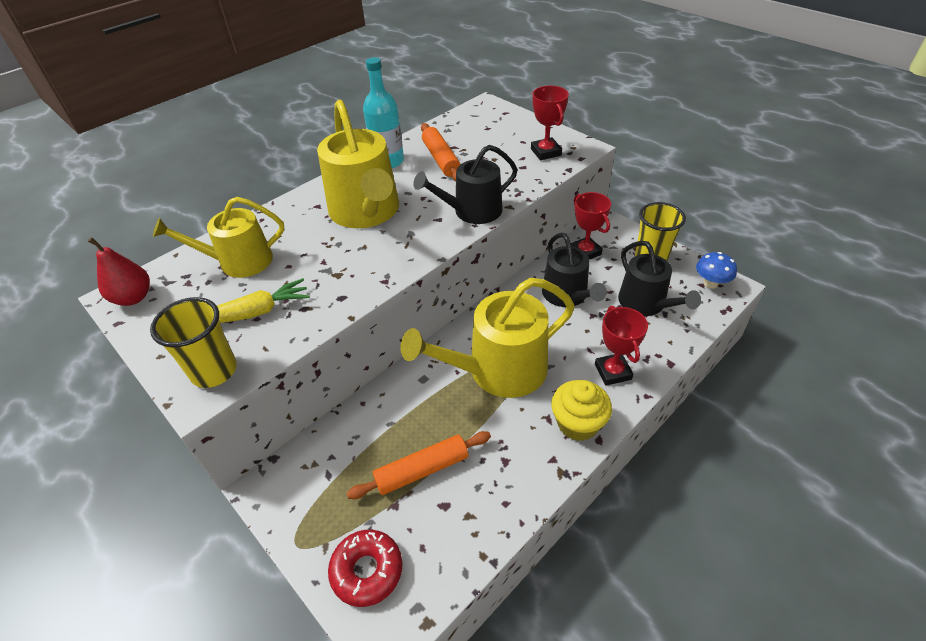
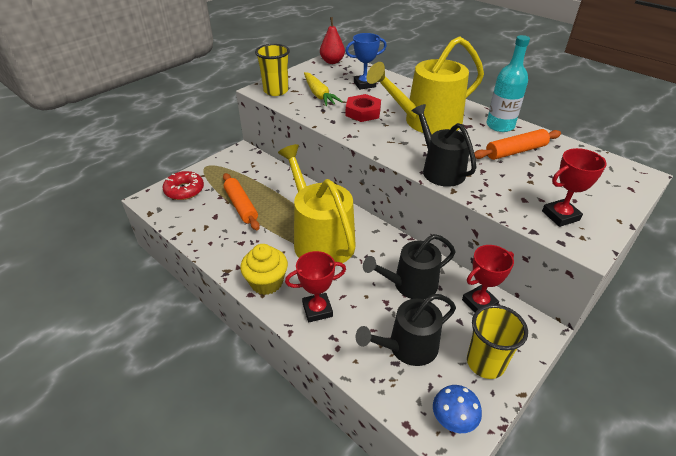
camera: 85 degrees right, 5 degrees down
yellow watering can [153,197,284,278] -> blue trophy [346,33,387,90]
none -> red nut [346,94,381,122]

